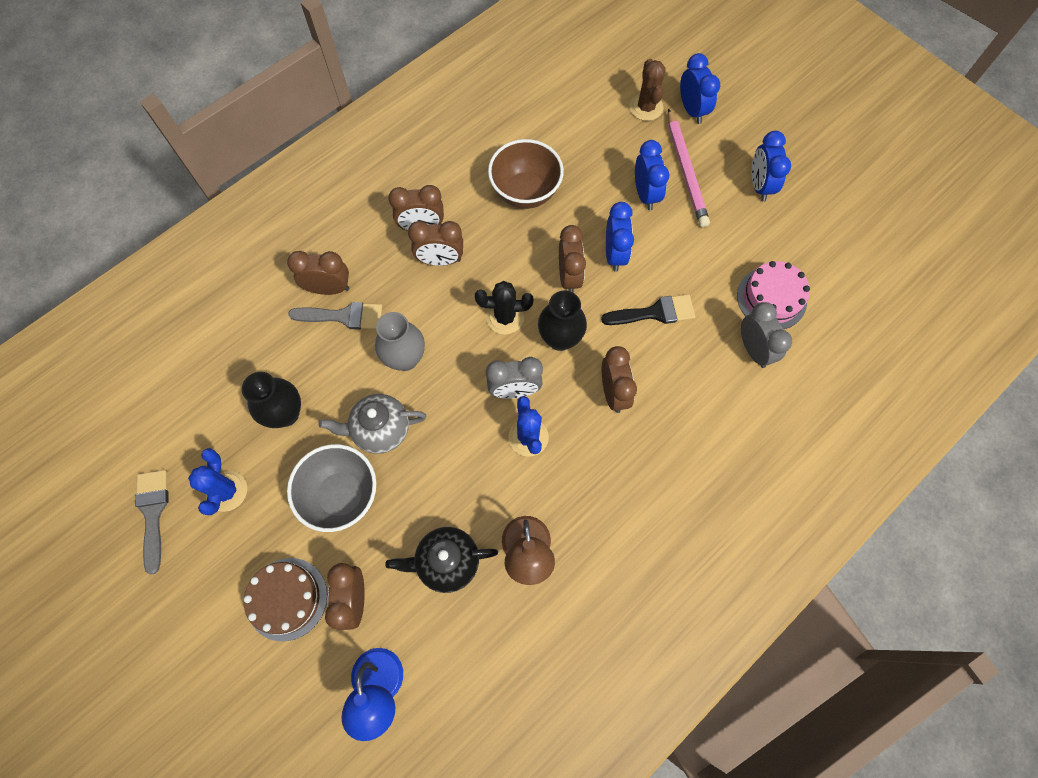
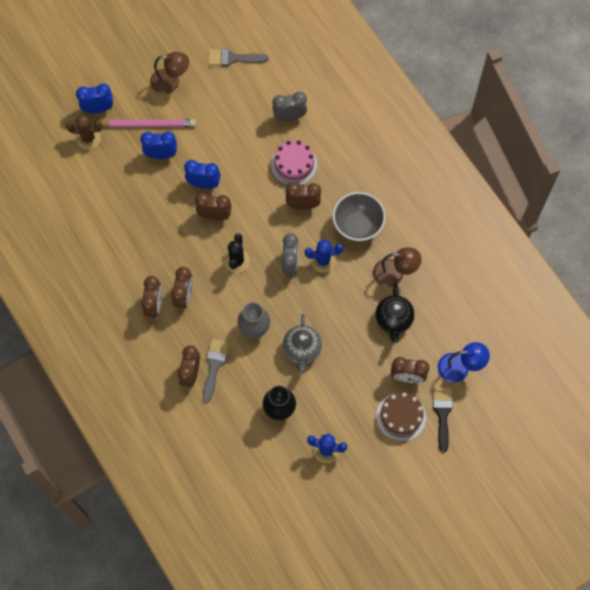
camera: 80 degrees left, 0 degrees up
grey brush [135,470,168,574] -> grey brush moved to [209,49,269,66]
grey bowl [287,444,376,532] -> grey bowl moved to [333,192,386,242]
brown bowl [488,139,564,209] -> none
black vase [538,290,587,351] -> none
black brush [601,294,695,325] -> black brush moved to [433,387,453,452]
pink cake [737,261,810,329] -> pink cake moved to [271,140,318,185]
blue clock [752,131,791,202] -> brown lamp [150,52,189,94]

